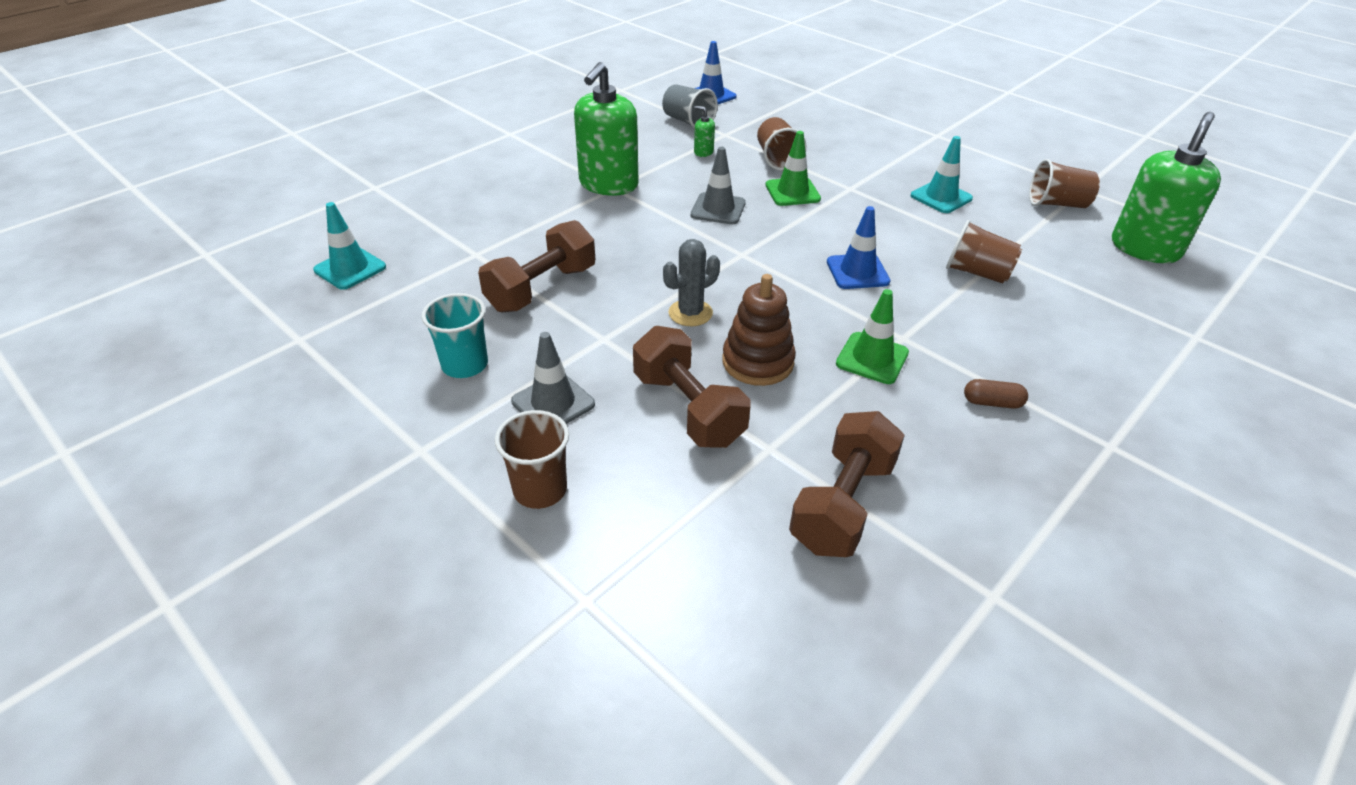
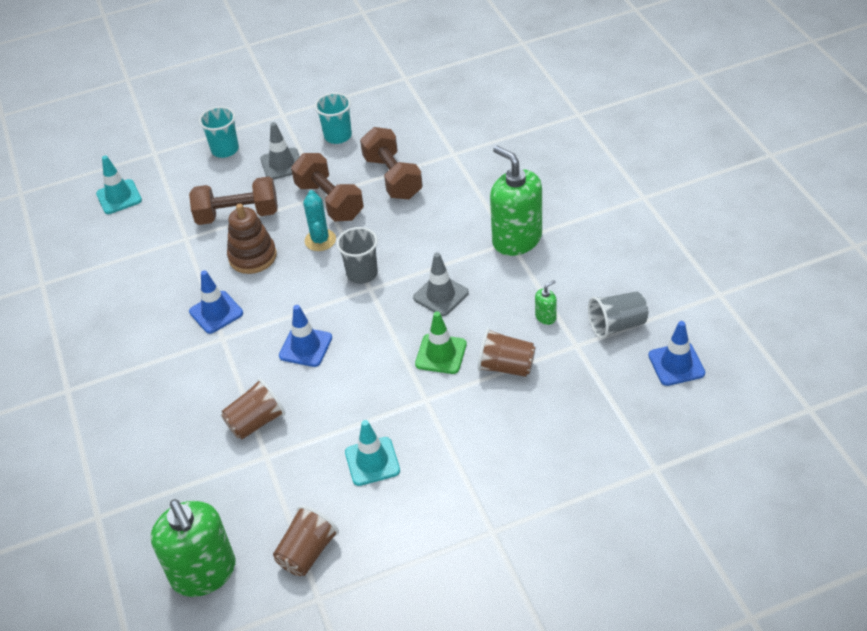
camera: 120 degrees right, 5 degrees up
turquoise traffic cone [313,202,386,290] -> turquoise traffic cone moved to [96,155,142,214]
brown cup [495,410,569,509] -> turquoise cup [199,106,239,158]
grey cactus [663,239,720,326] -> turquoise cactus [303,190,336,251]
brown dumbbell [789,411,905,557] -> brown dumbbell moved to [291,153,364,221]
green traffic cone [836,289,909,384] -> blue traffic cone [189,270,243,334]
brown capsule [964,379,1028,409] -> none
none -> grey cup [336,227,378,284]

